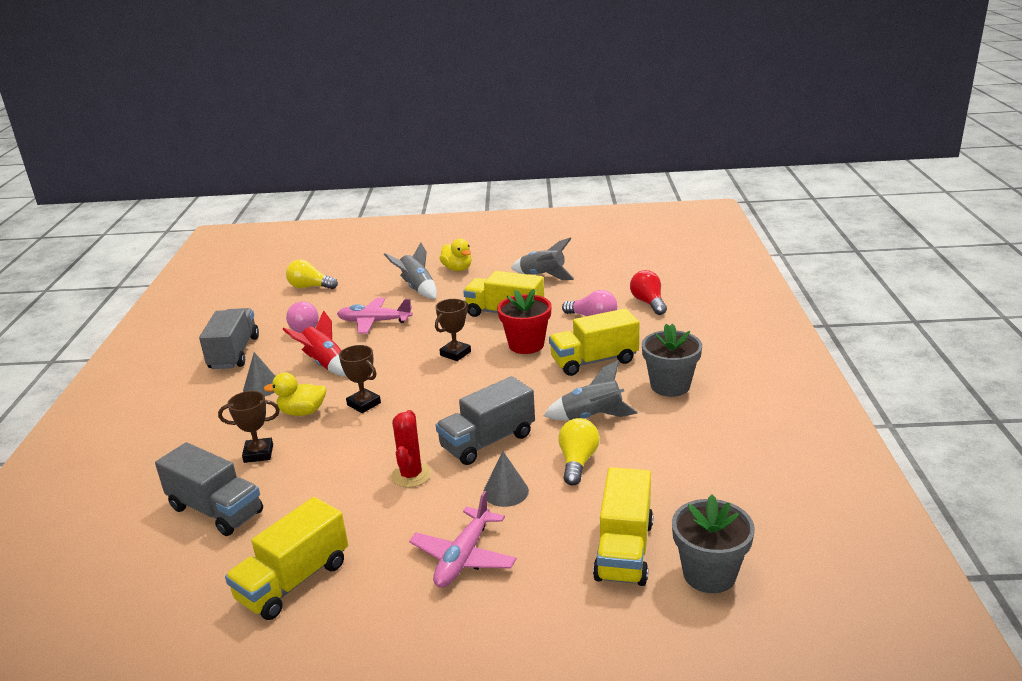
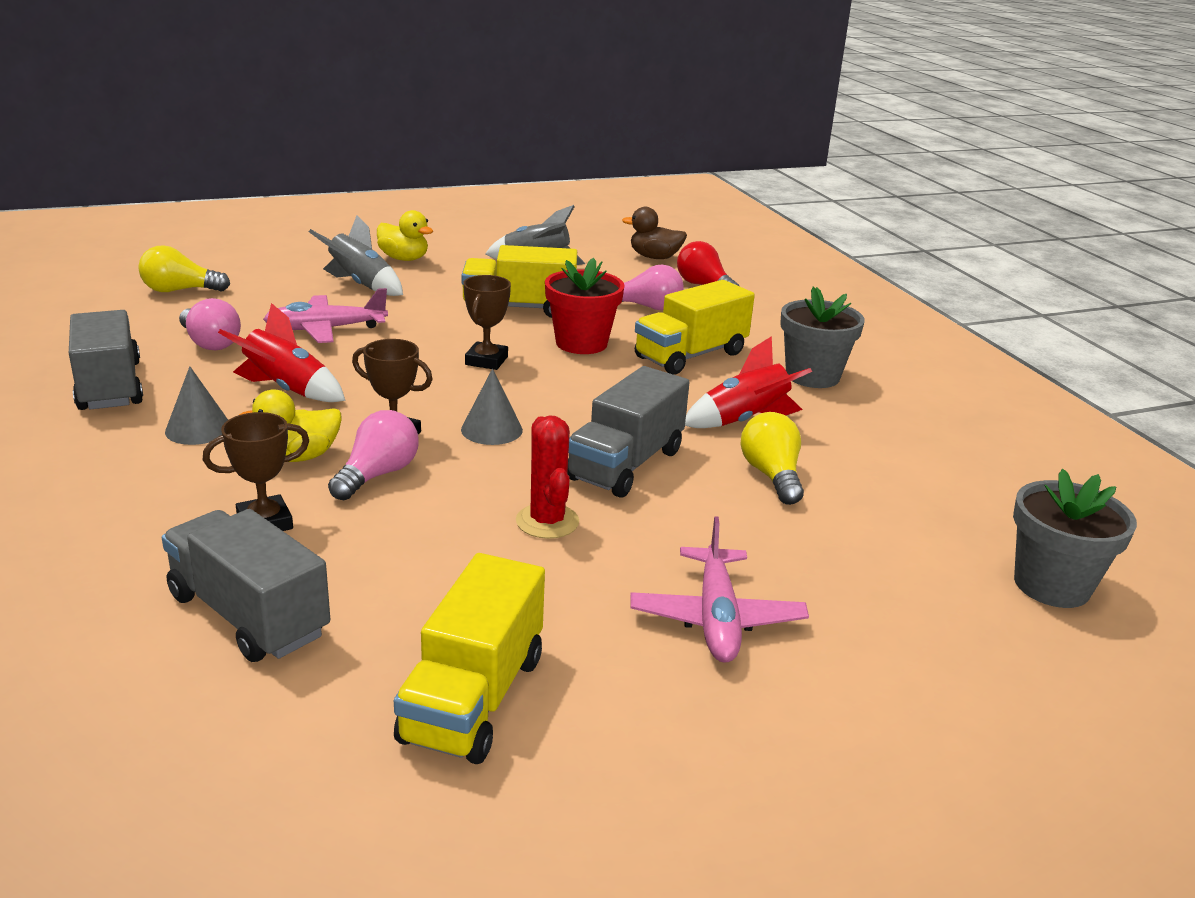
camera: 25 degrees left, 0 degrees up
grey truck [155,442,263,536] -> grey truck turned 150 degrees counterclockwise [162,509,330,662]
grey cone [483,451,529,507] -> grey cone moved to [461,369,523,445]
grey rocket [544,360,638,420] -> red rocket [685,336,812,428]
yellow truck [593,467,653,586] -> none
none -> pink light bulb [328,410,419,500]
none -> brown duck [622,207,687,259]

